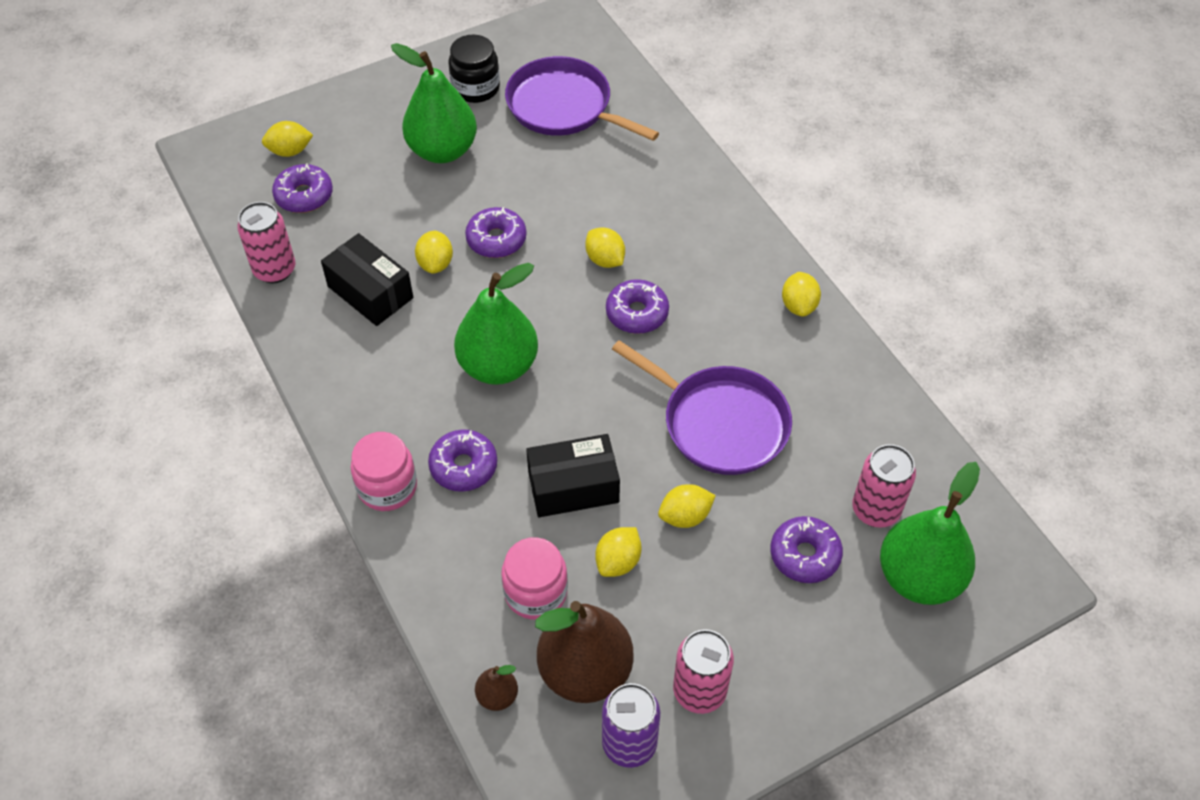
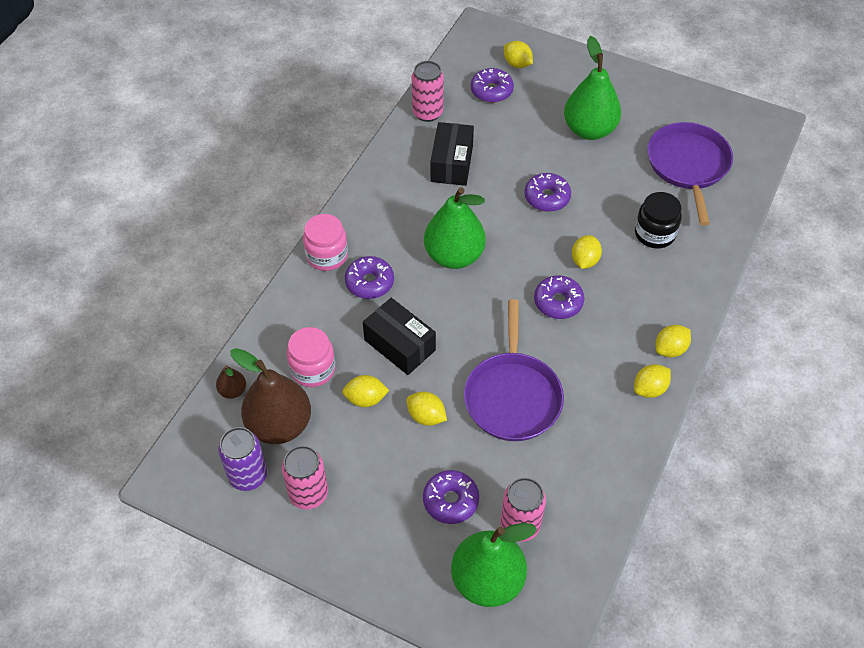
camera: 55 degrees right, 0 degrees up
yellow lemon [415,230,453,274] -> yellow lemon moved to [656,325,691,358]
black jar [448,35,500,103] -> black jar moved to [635,192,682,248]

